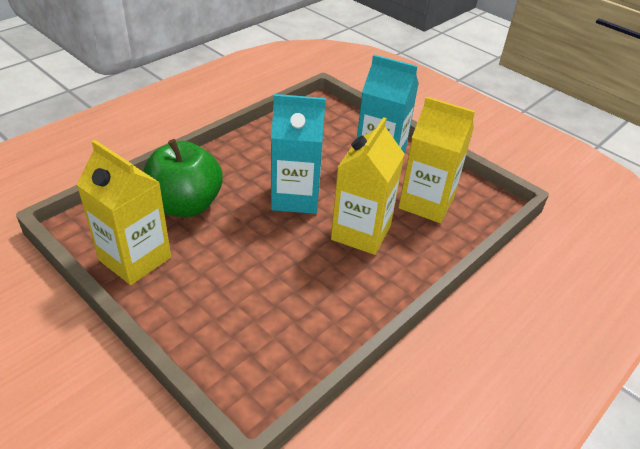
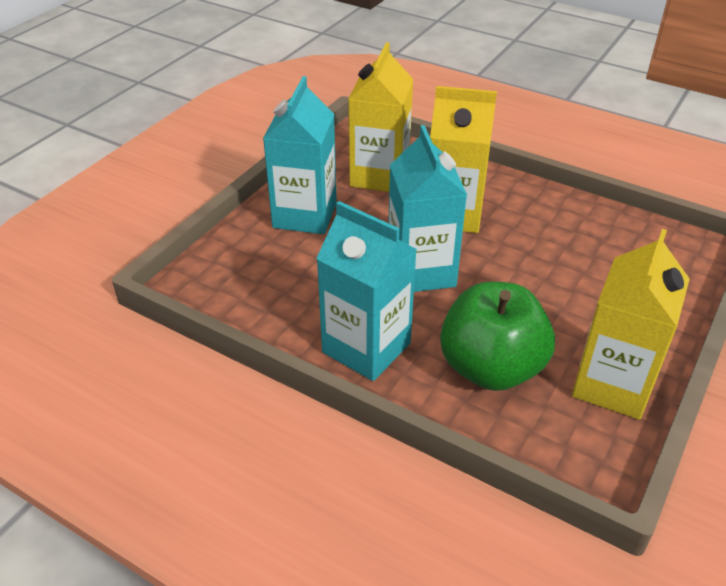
camera: 100 degrees left, 0 degrees up
none -> turquoise carton [316,201,417,381]

